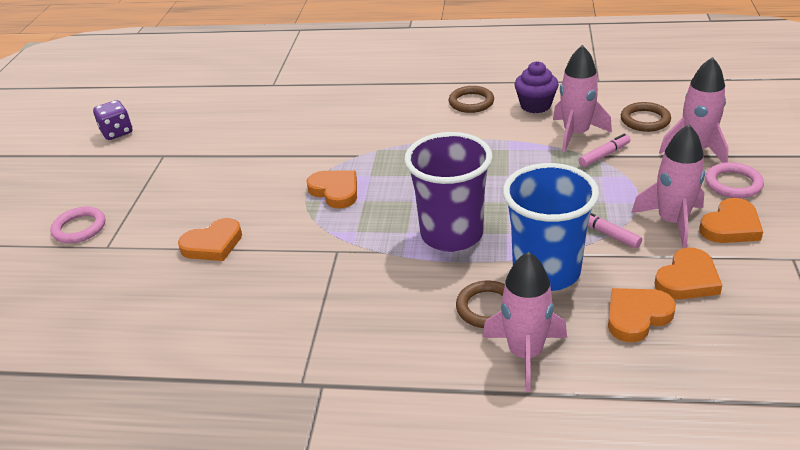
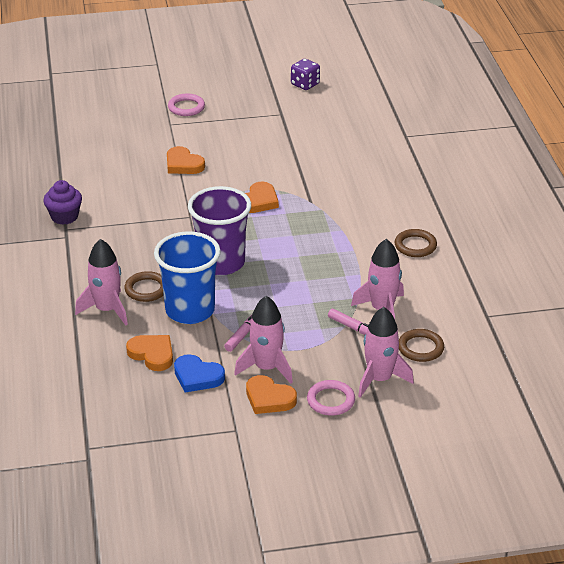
camera: 70 degrees right, 0 degrees up
purple cupcake [514,61,559,113] -> purple cupcake moved to [43,180,82,225]
orange heart [655,247,722,300] -> blue heart [174,354,225,392]

